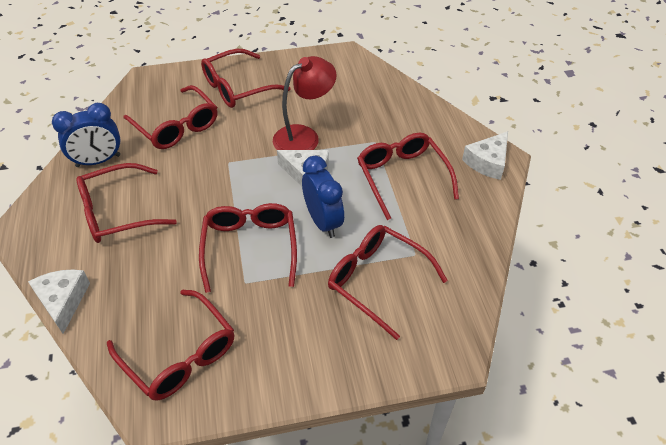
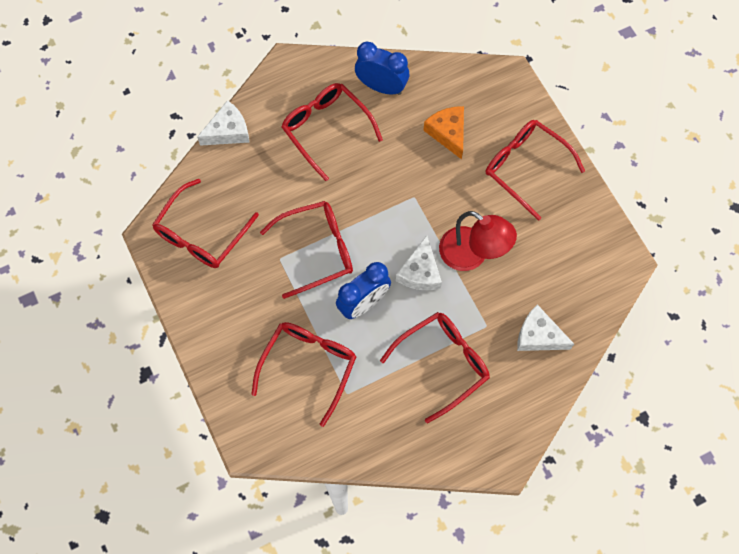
camera: 75 degrees right, 20 degrees up
blue clock [52,103,121,167] -> blue clock turned 150 degrees clockwise [355,42,409,95]
red glasses [123,85,218,149] -> orange cheese [423,106,464,159]
white cheese [462,131,508,180] -> white cheese moved to [517,304,574,351]

